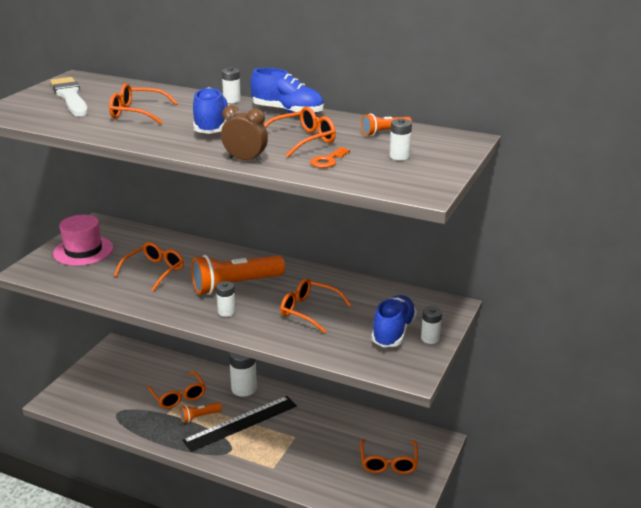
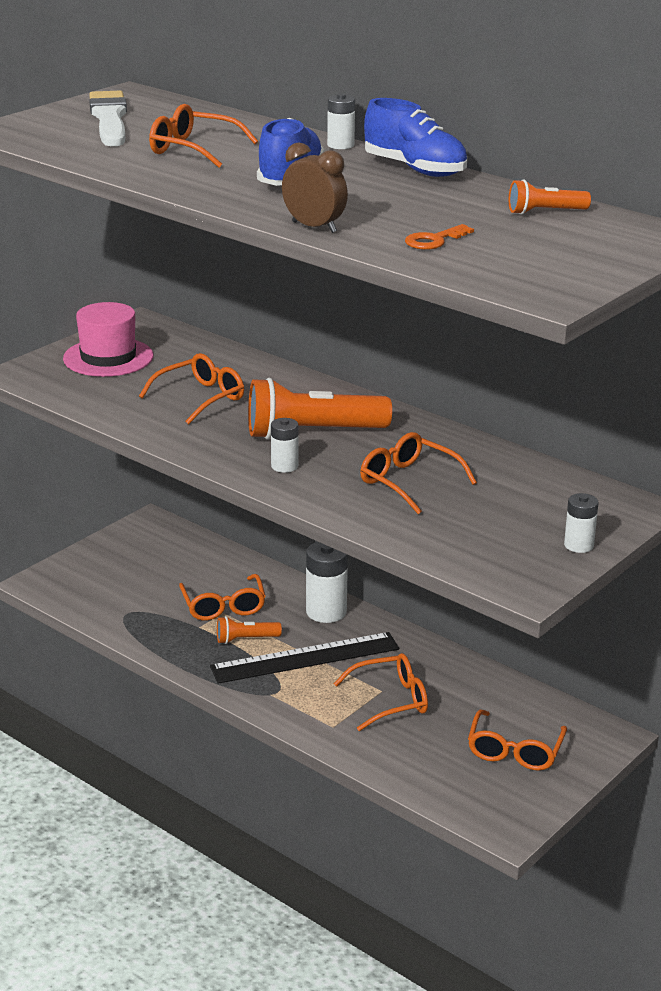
camera: 15 degrees right, 0 degrees up
orange glasses [264,106,336,157] -> orange glasses moved to [334,653,428,731]
blue shoe [371,295,417,347] -> none
white battery [390,118,412,160] -> none

